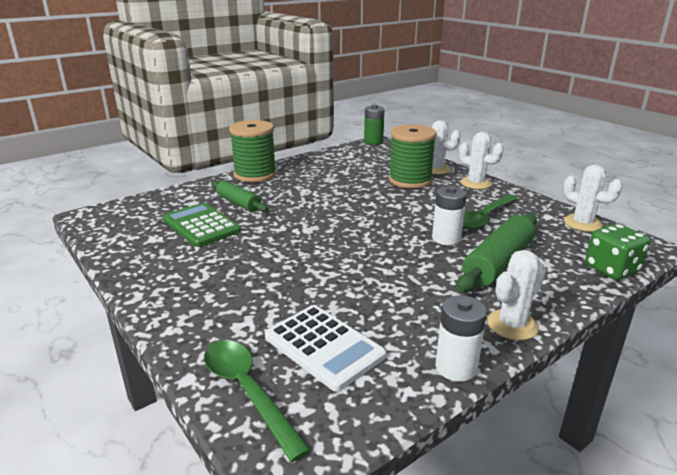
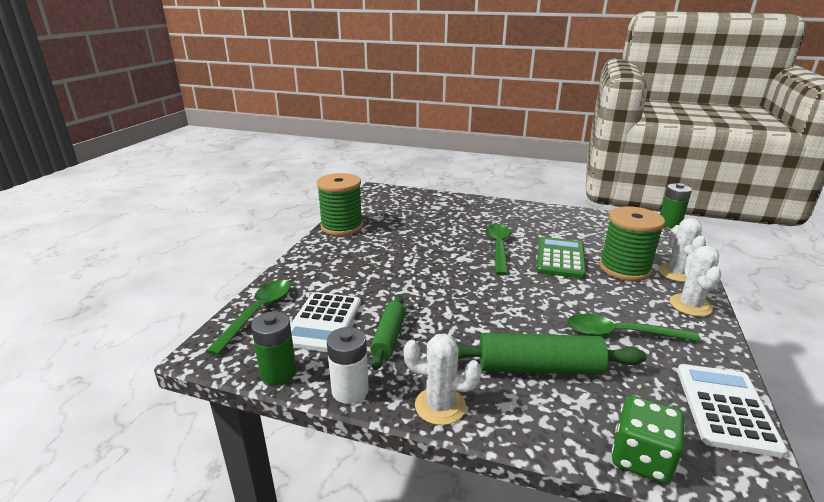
camera: 55 degrees right, 0 degrees up
green calculator [162,203,241,247] -> green calculator moved to [537,237,586,279]
green rolling pin [211,180,268,212] -> green rolling pin moved to [370,295,406,370]
green spool [229,120,277,182] -> green spool moved to [317,173,363,236]
white battery [432,186,467,245] -> none
white cactus [563,165,622,232] -> white calculator [677,364,788,458]
none -> green battery [251,311,297,385]
none -> green spoon [486,224,511,275]

